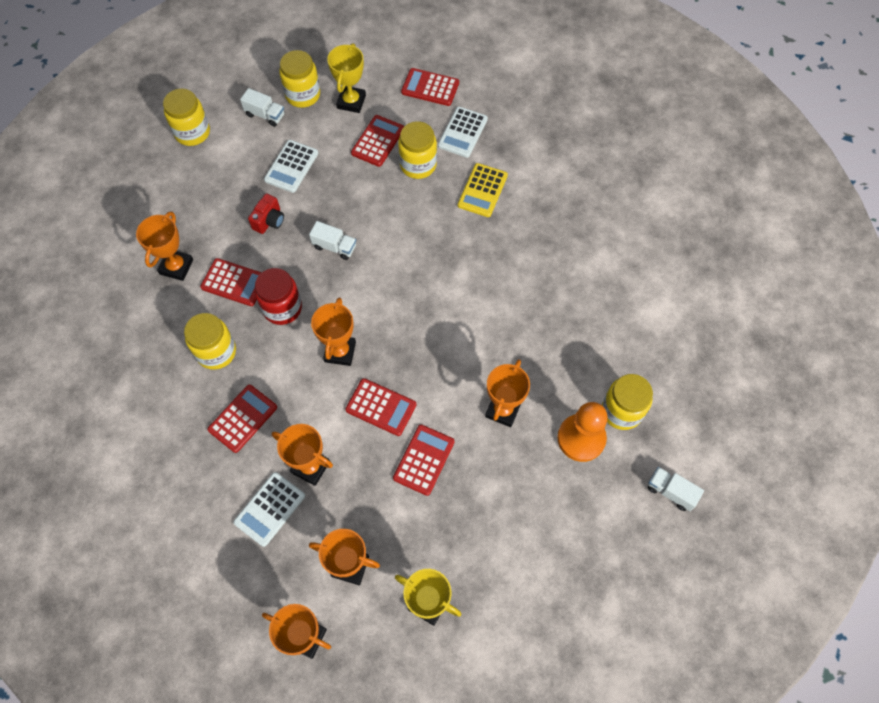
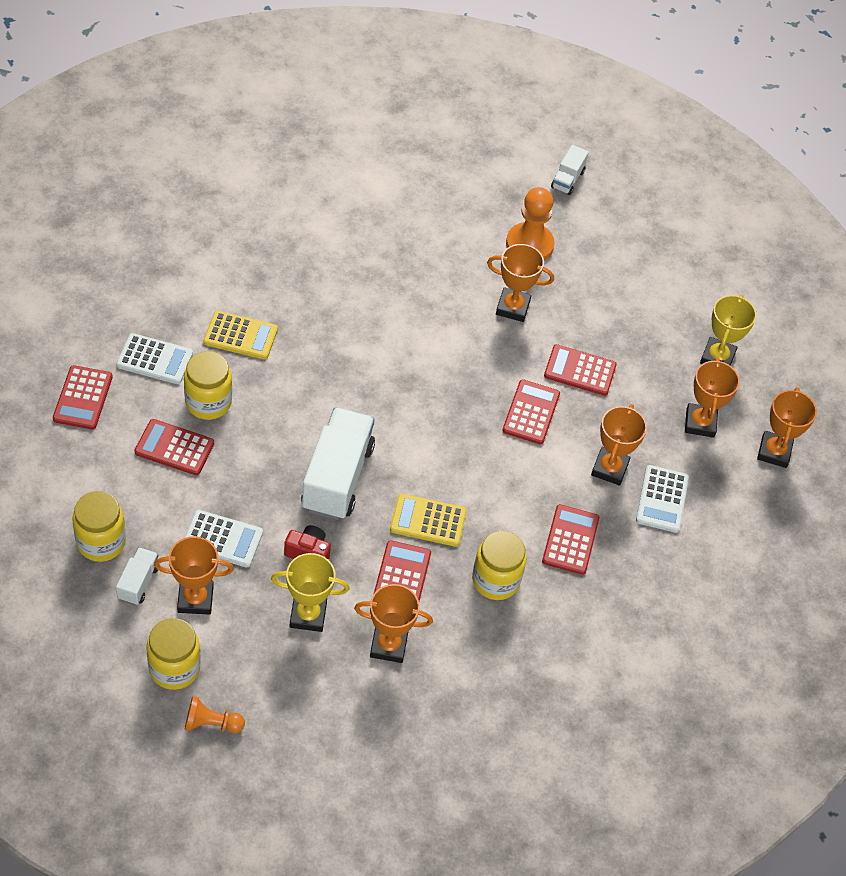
camera: 105 degrees left, 10 degrees down
red calculator [207,385,277,453] -> red calculator turned 75 degrees clockwise [542,504,599,575]
white calculator [233,472,305,547] -> white calculator turned 75 degrees clockwise [636,465,689,533]
red jar [255,268,302,325] -> yellow calculator [390,493,467,547]
white truck [309,221,356,260] -> white truck [301,407,375,520], size x2.06
orange trophy [311,298,356,366] -> orange trophy moved to [154,536,234,615]
yellow trophy [327,43,366,113] -> yellow trophy moved to [271,553,350,632]
yellow jar [602,374,653,430] -> none
none -> orange pawn [185,696,245,733]

